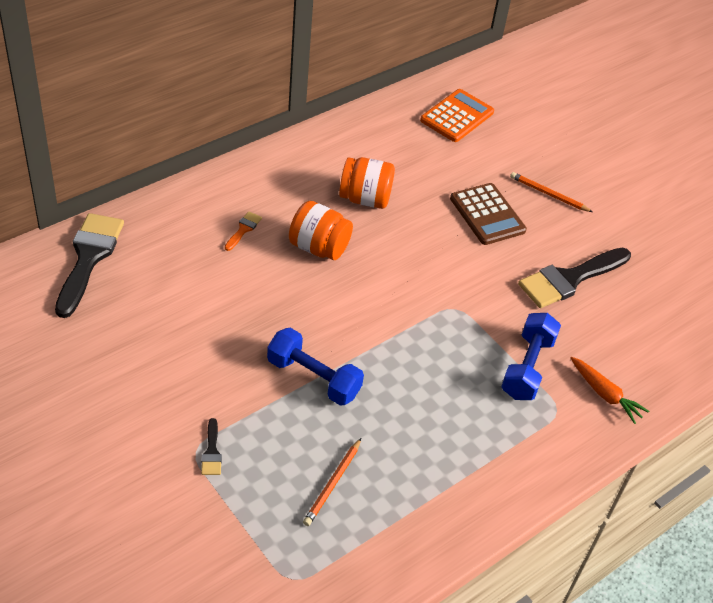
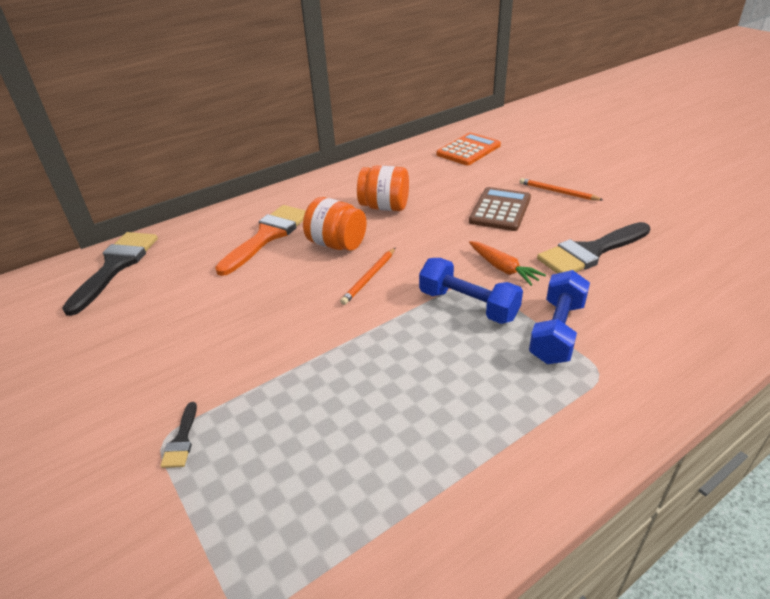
camera: 10 degrees right, 10 degrees down
orange brush [225,211,262,251] -> orange brush [215,205,306,276], size x2.30
blue dumbbell [267,328,364,406] -> blue dumbbell moved to [419,258,523,324]
orange pencil [303,438,361,526] -> orange pencil moved to [340,247,396,305]
brown calculator [450,183,527,245] -> brown calculator turned 135 degrees counterclockwise [469,187,531,231]
orange carrot [571,357,649,424] -> orange carrot moved to [469,241,546,286]

